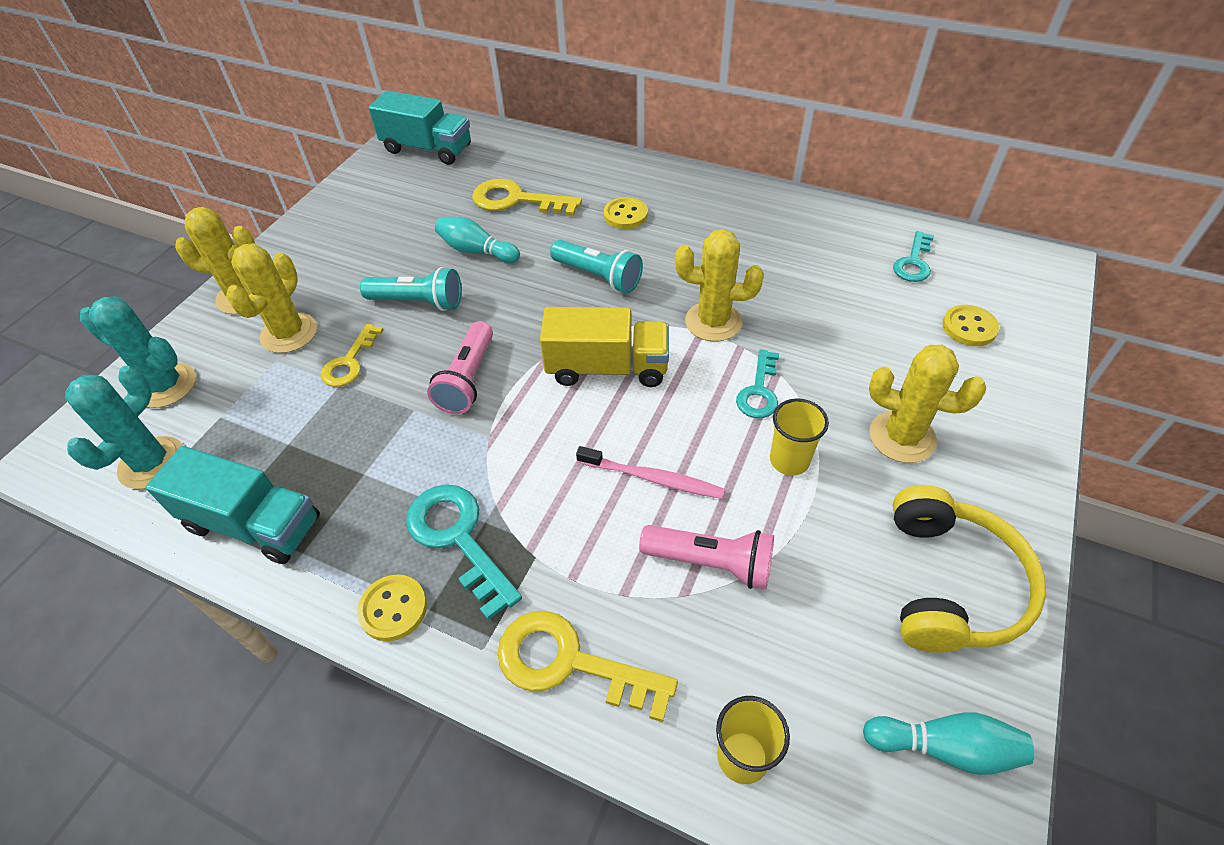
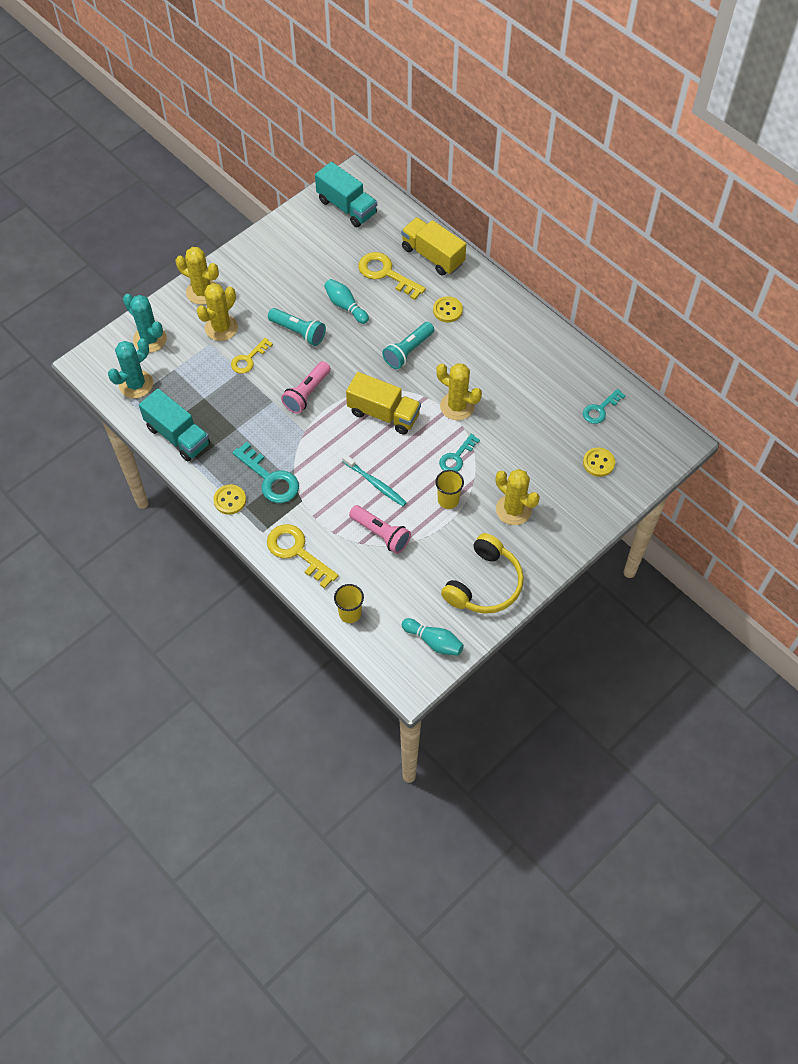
camera: 20 degrees right, 10 degrees up
turquoise key [406,484,522,620] -> turquoise key turned 150 degrees clockwise [232,442,299,503]
turquoise flashlight [550,240,643,293] -> turquoise flashlight turned 75 degrees clockwise [382,322,434,369]
pink toothbrush [576,446,725,499] -> turquoise toothbrush [342,454,407,506]
none -> yellow truck [401,217,466,276]

